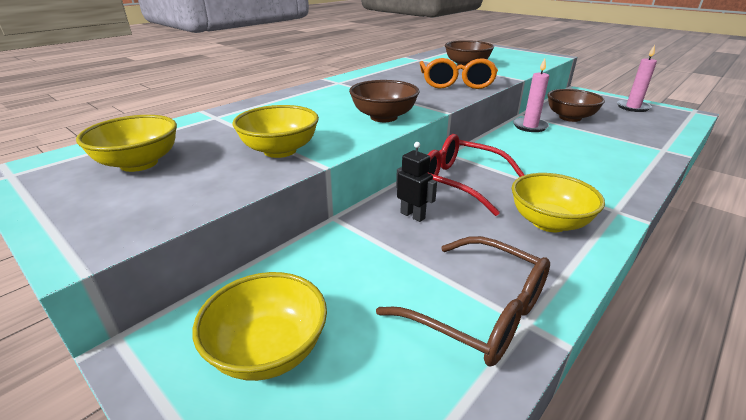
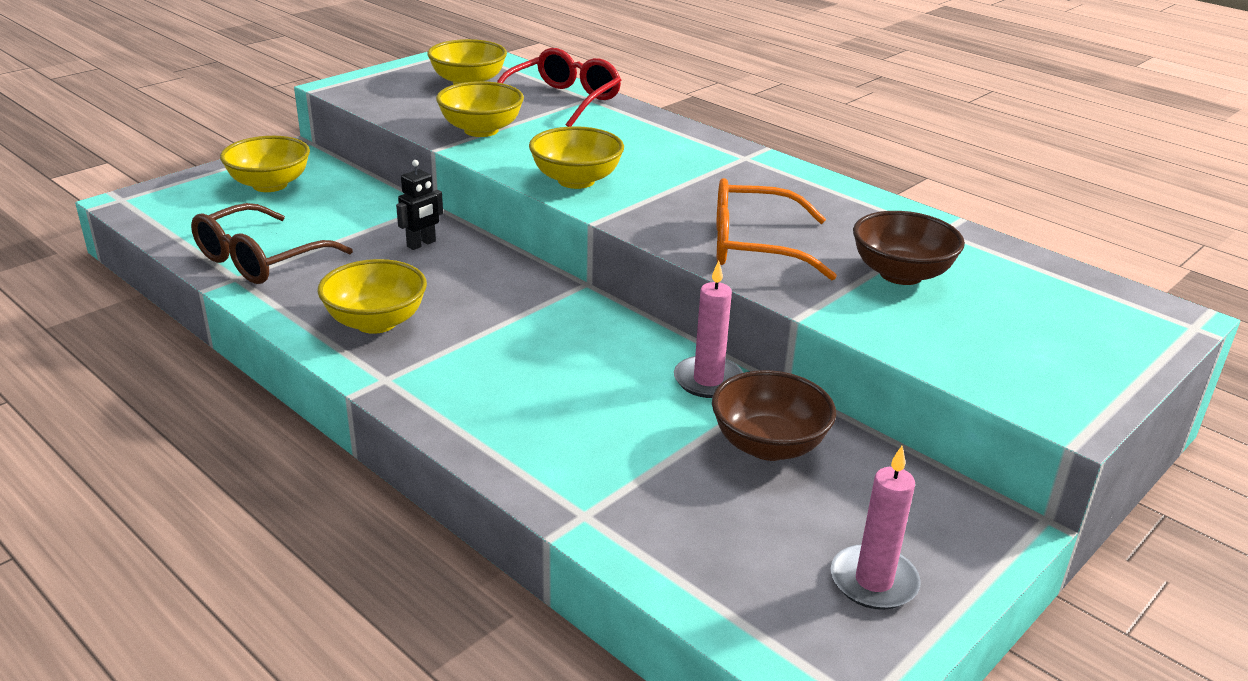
camera: 90 degrees right, 0 degrees up
brown bowl [349,80,420,122] -> yellow bowl [529,126,624,189]
red glasses [427,134,525,216] -> red glasses moved to [497,48,621,127]

